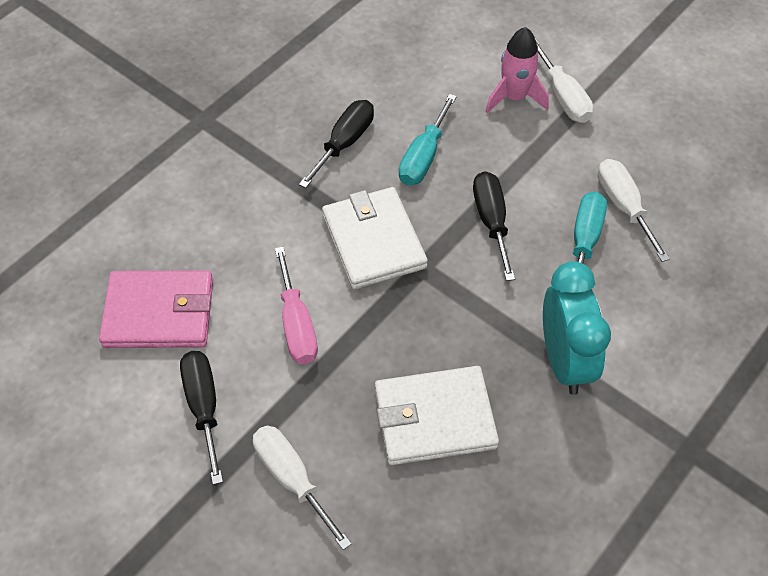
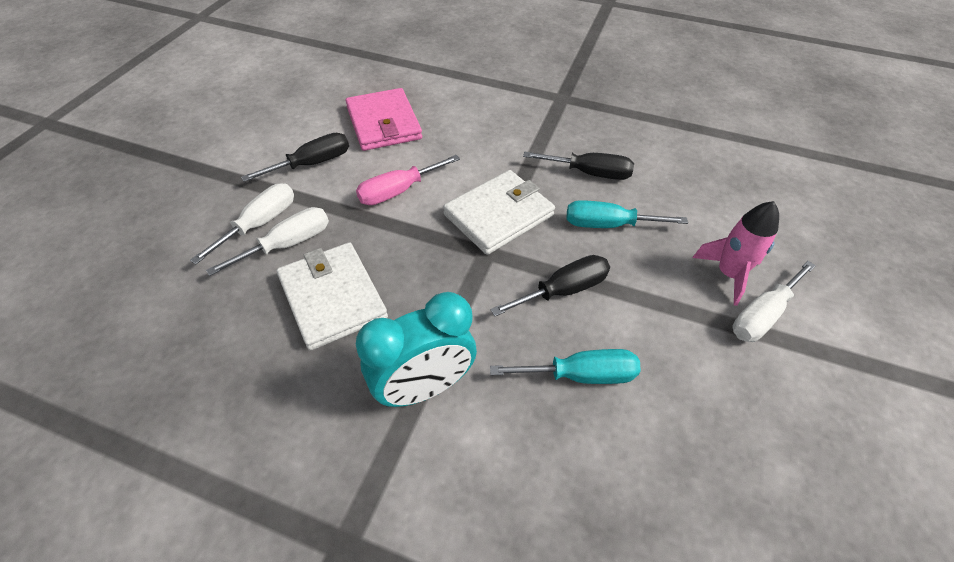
camera: 70 degrees right, 5 degrees down
white screwdriver [598,159,670,262] -> white screwdriver moved to [206,207,329,276]

